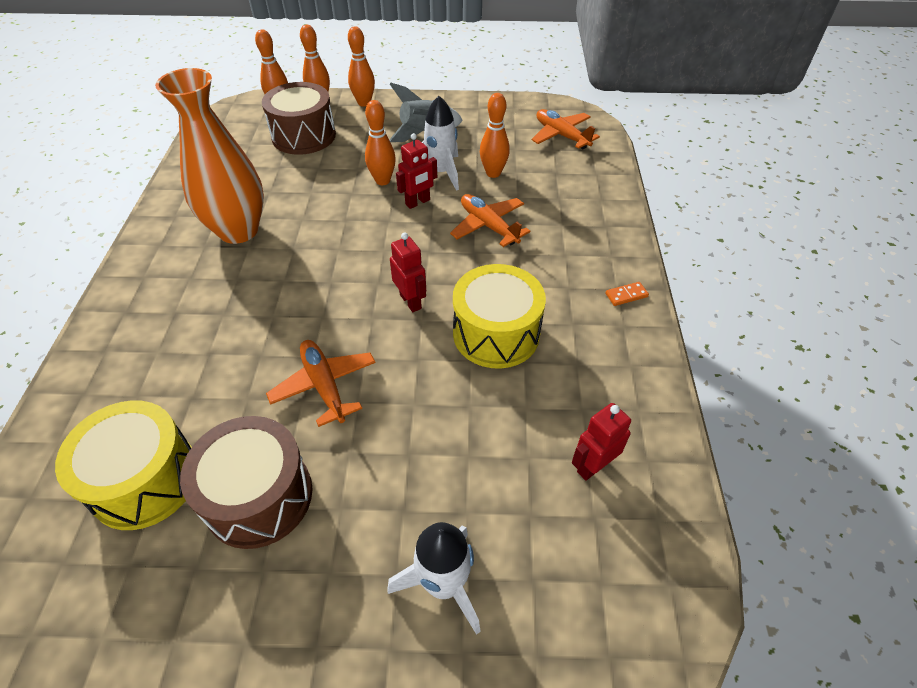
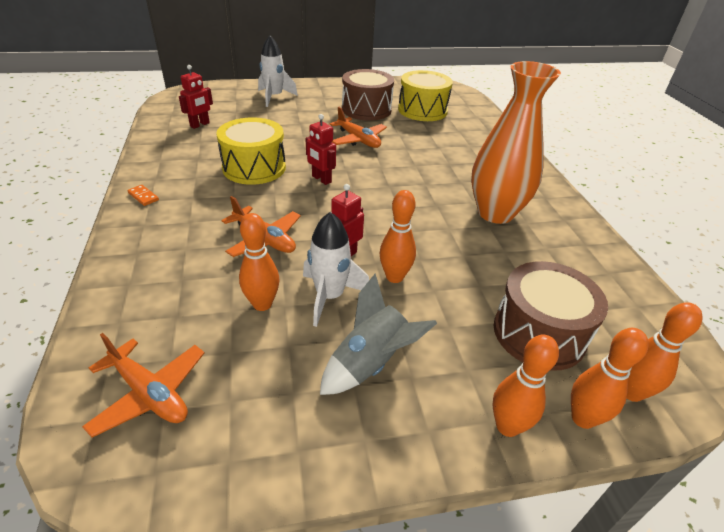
camera: 165 degrees right, 10 degrees down
orange domino [605,282,649,306] -> orange domino turned 75 degrees clockwise [127,185,159,206]

